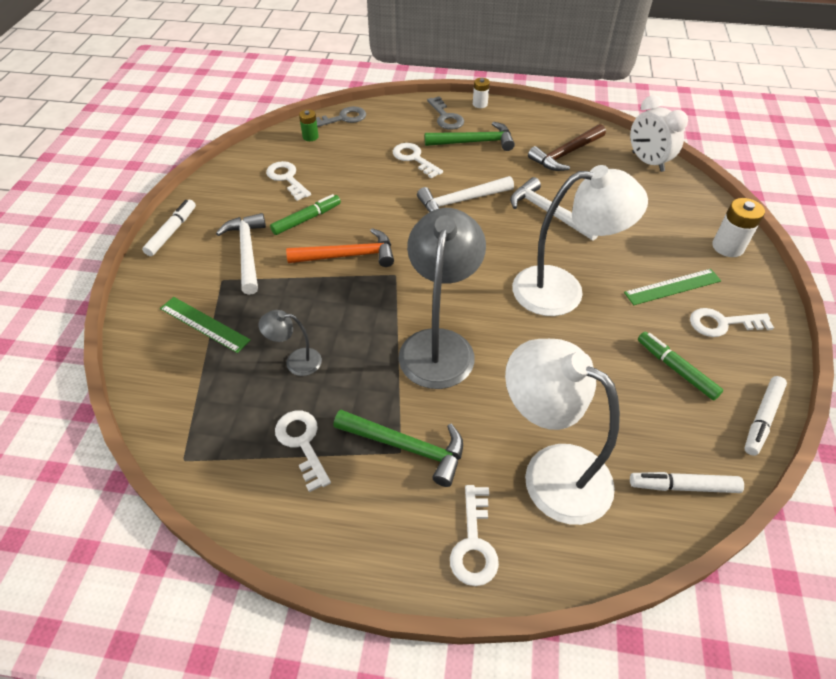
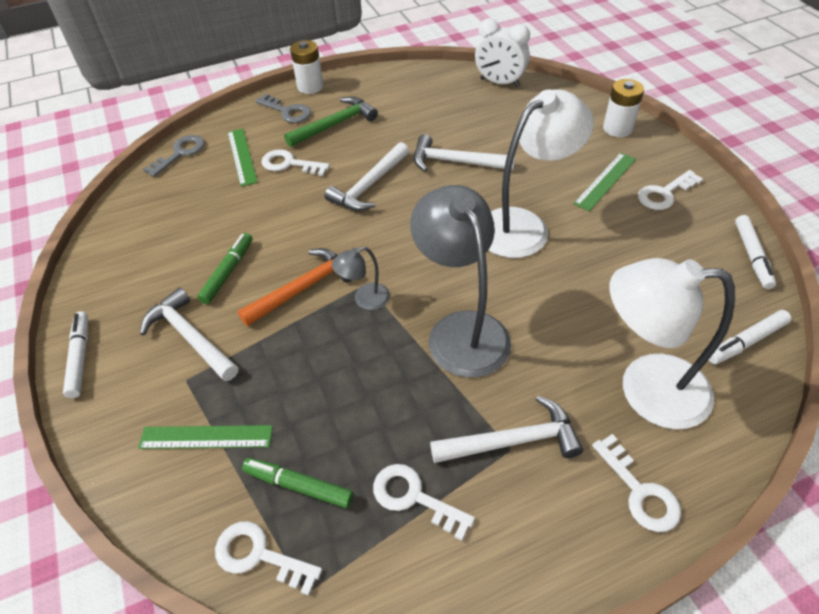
camera: 30 degrees left, 0 degrees up
grey lamp [258,310,322,376] -> grey lamp moved to [331,246,390,310]
white key [266,161,311,201] -> white key moved to [215,521,322,596]
green battery [299,109,319,141] -> none
green hammer [334,410,463,487] -> white hammer [430,396,583,463]
white battery [473,78,490,108] -> white battery [290,40,324,94], size x1.62
brown hammer [528,124,606,171] -> none
green marker [638,332,723,400] -> green marker moved to [242,458,353,509]
none -> green ruler [227,129,258,186]

